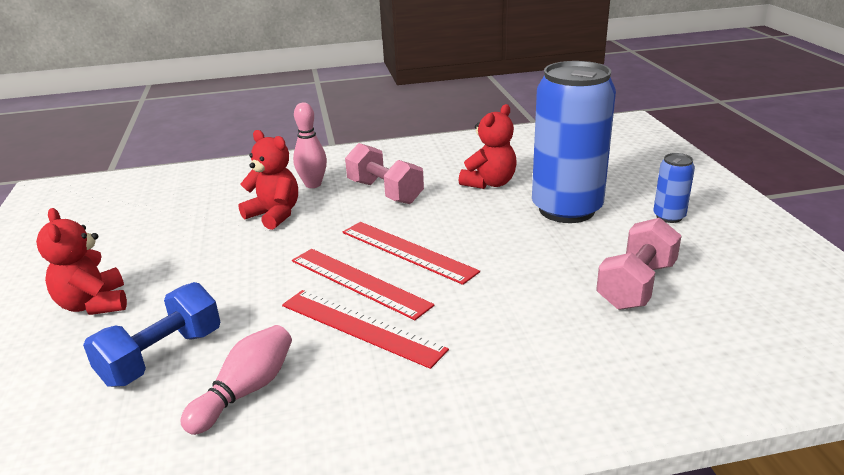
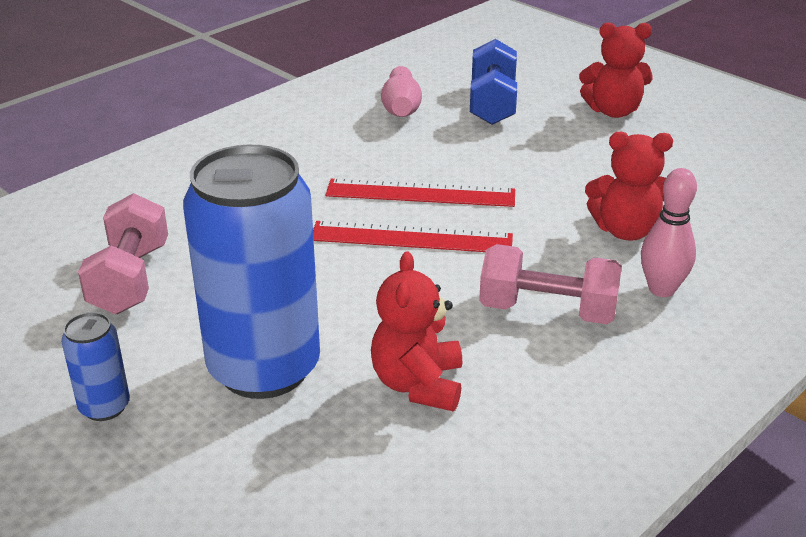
camera: 145 degrees right, 5 degrees up
red teddy bear [36,208,127,315] -> red teddy bear turned 150 degrees clockwise [579,23,653,118]
red ruler [282,290,449,369] -> none

